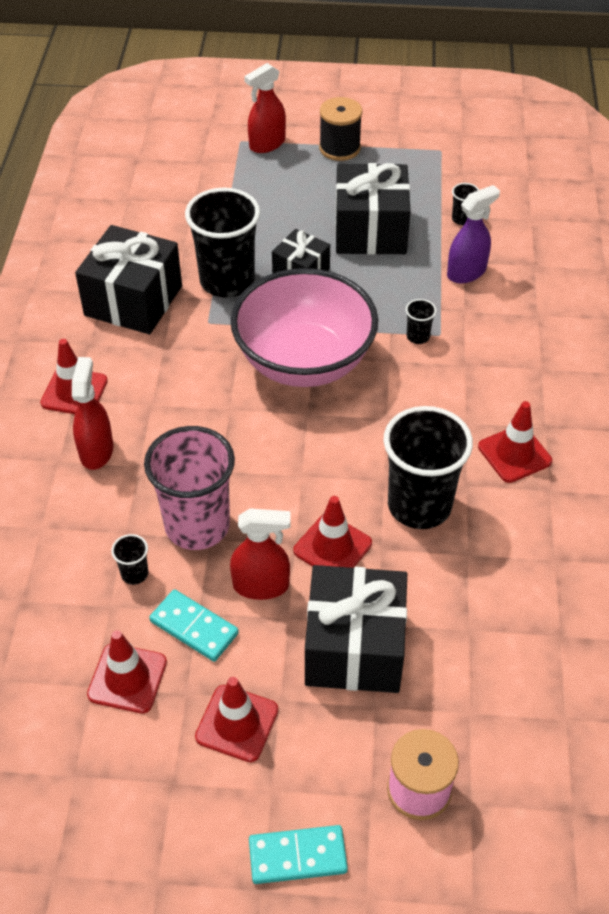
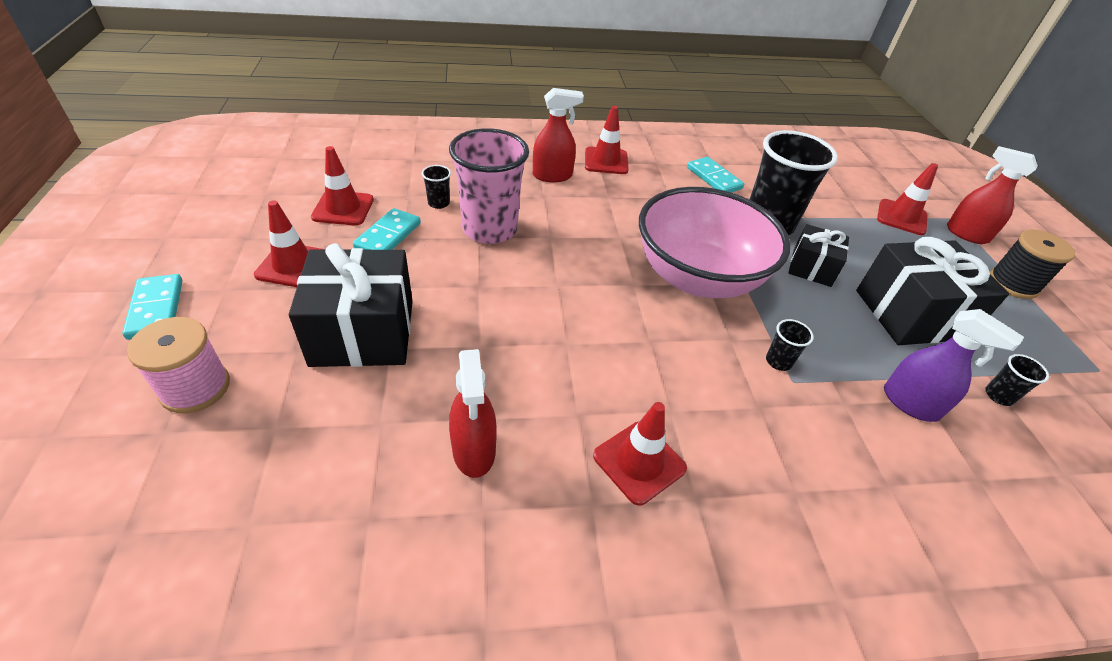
camera: 75 degrees right, 5 degrees down
black gift [75,225,182,334] -> turquoise domino [687,157,744,192]
red spray bottle [230,509,291,600] -> red spray bottle moved to [449,349,497,478]
red traffic cone [293,496,372,568] -> red traffic cone moved to [877,163,938,235]
black cup [383,406,473,529] -> none

